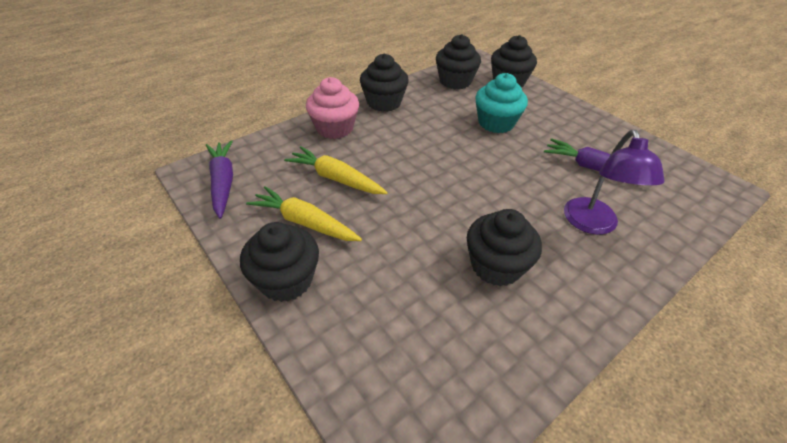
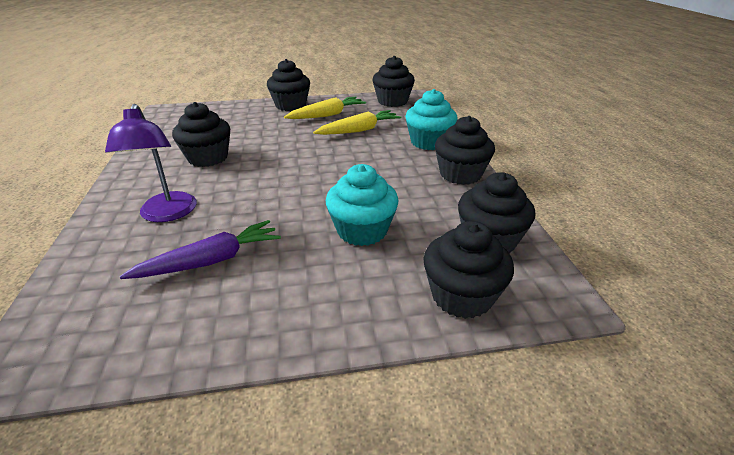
camera: 120 degrees right, 10 degrees down
purple carrot [206,140,233,219] -> black cupcake [373,56,415,107]
pink cupcake [306,77,359,139] -> turquoise cupcake [405,89,458,150]
purple lamp [564,130,665,235] -> purple lamp turned 135 degrees counterclockwise [105,104,197,222]

